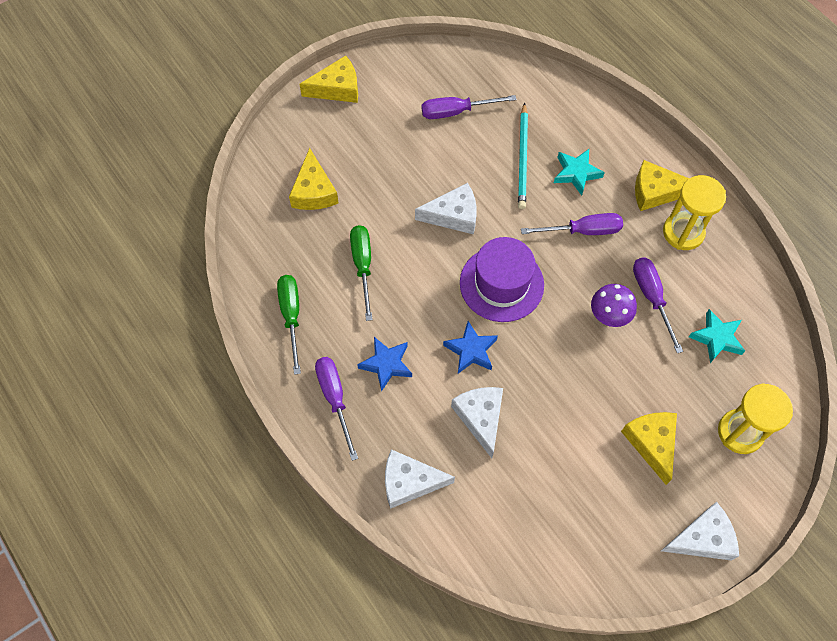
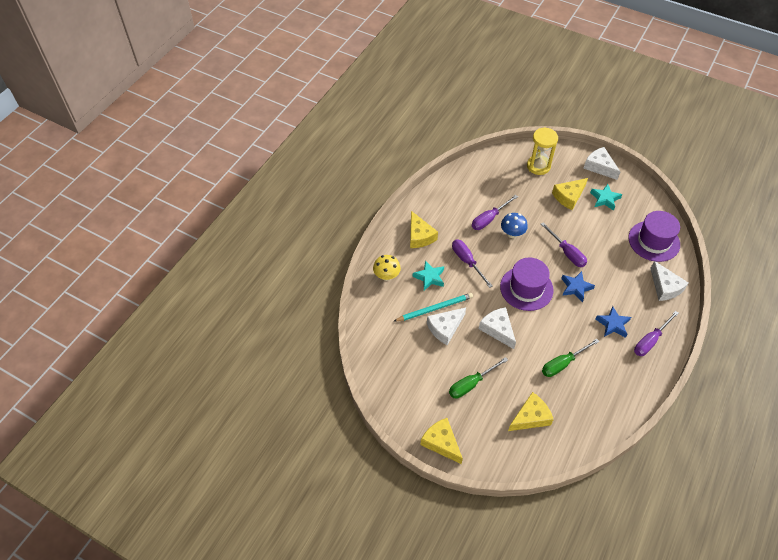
camera: 115 degrees left, 10 degrees down
green screwdriver [277,275,301,375] -> green screwdriver moved to [449,357,508,399]
purple screwdriver [422,95,517,119] -> purple screwdriver moved to [541,222,587,267]
white cheese [451,387,503,458] -> white cheese moved to [427,307,466,345]
purple mushroom [591,284,637,327] -> blue mushroom [501,213,528,238]
yellow hourglass [663,175,726,250] -> none
turquoise star [689,309,745,363] -> turquoise star moved to [590,184,622,211]
none -> yellow mushroom [373,255,401,281]
none -> purple hat [628,211,680,262]

